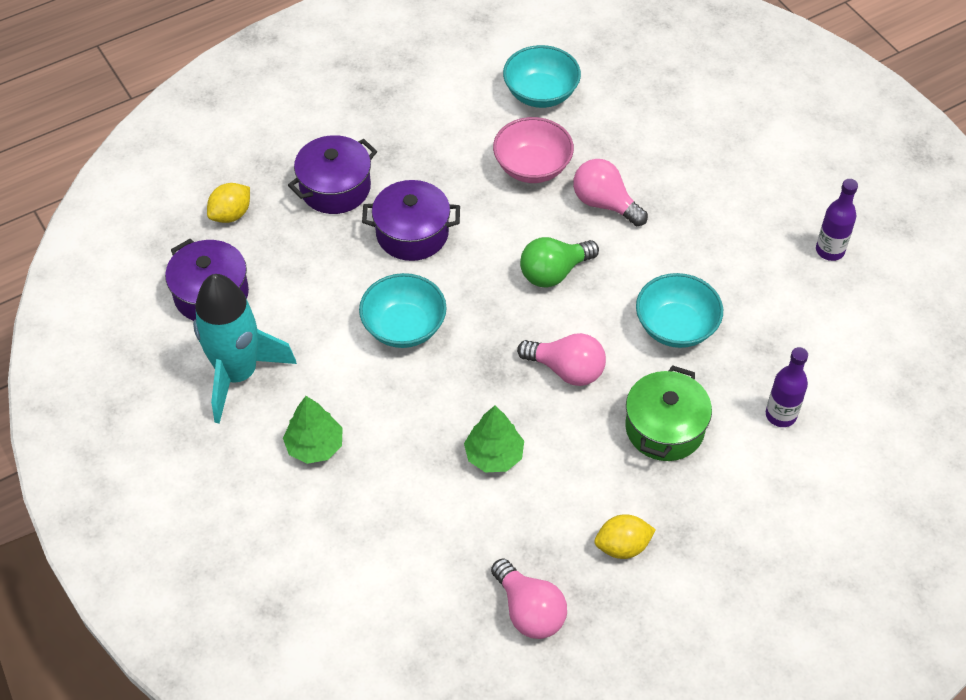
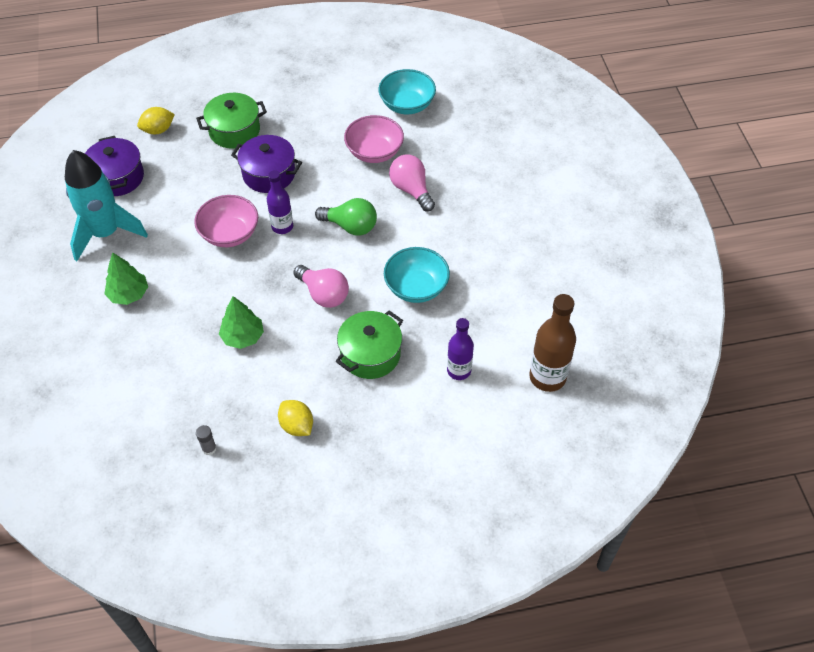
camera: 20 degrees right, 0 degrees up
purple pot [288,135,377,214] -> green pot [196,93,267,149]
turquoise bowl [359,273,447,348] -> pink bowl [194,195,258,247]
pink light bulb [491,558,567,639] -> grey glue stick [196,425,217,455]
green light bulb [520,237,599,287] -> green light bulb turned 150 degrees counterclockwise [315,198,377,236]
yellow lemon [595,514,656,559] -> yellow lemon turned 45 degrees clockwise [278,400,313,436]
purple bottle [816,179,858,261] -> purple bottle moved to [267,170,293,234]
none -> brown bottle [529,294,576,392]

